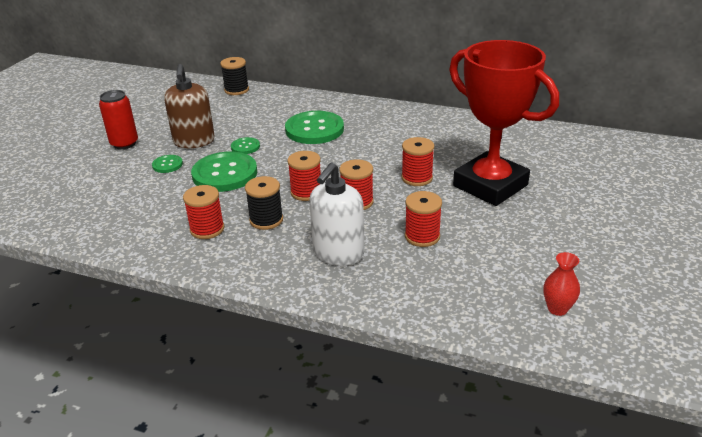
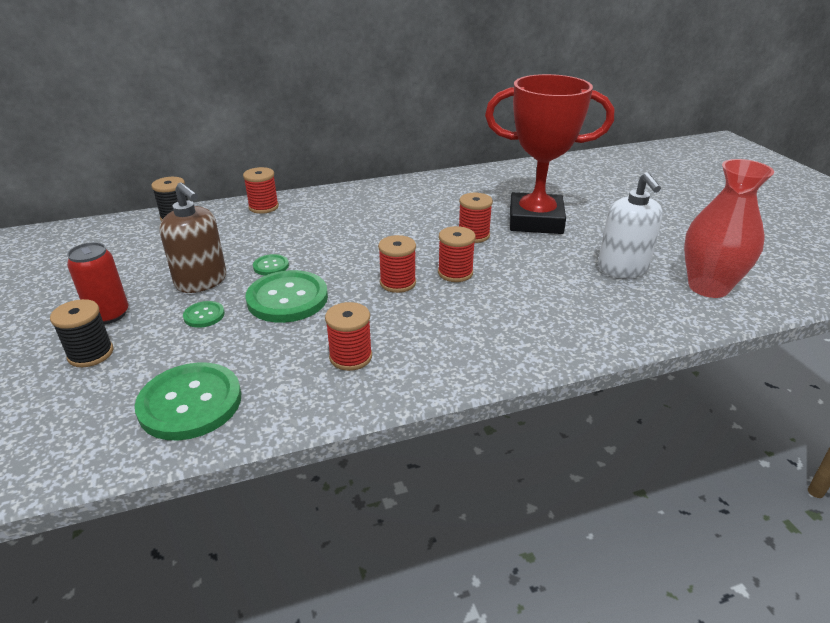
camera: 40 degrees left, 0 degrees up
black spool [245,176,283,230] -> black spool moved to [50,299,113,367]
green button [285,111,344,144] -> green button moved to [135,362,241,441]
white soap dispenser [309,163,364,266] -> white soap dispenser moved to [598,172,663,278]
red spool [405,191,442,247] -> red spool moved to [243,167,279,214]
red vase [543,252,580,316] -> red vase [684,159,774,298], size x2.19

